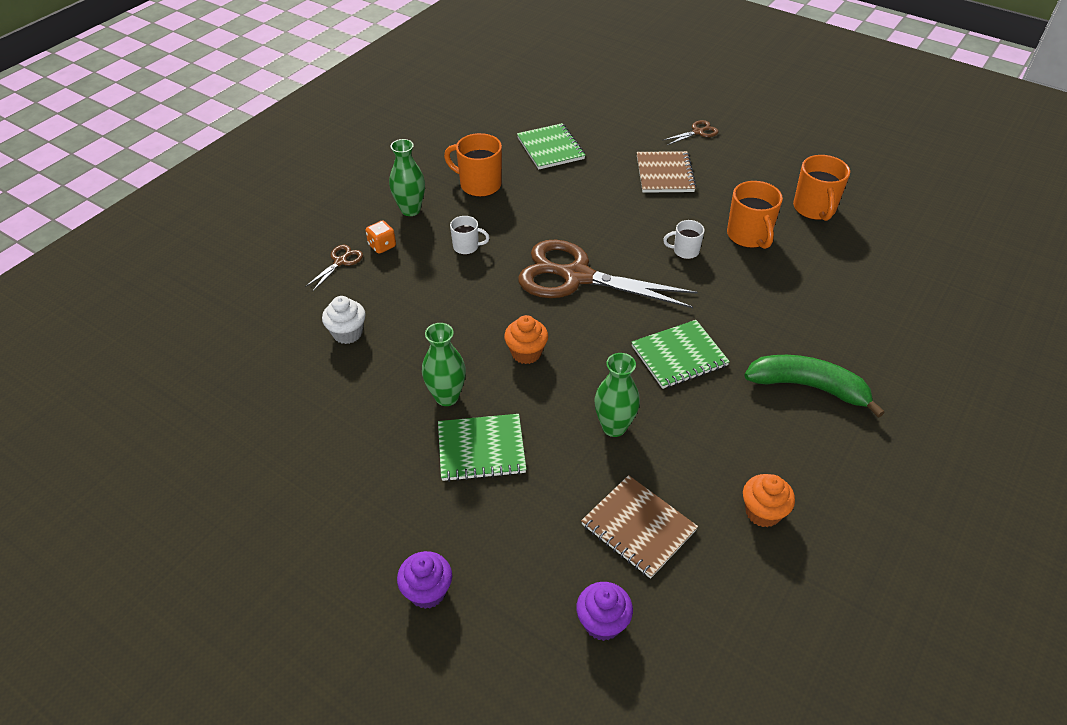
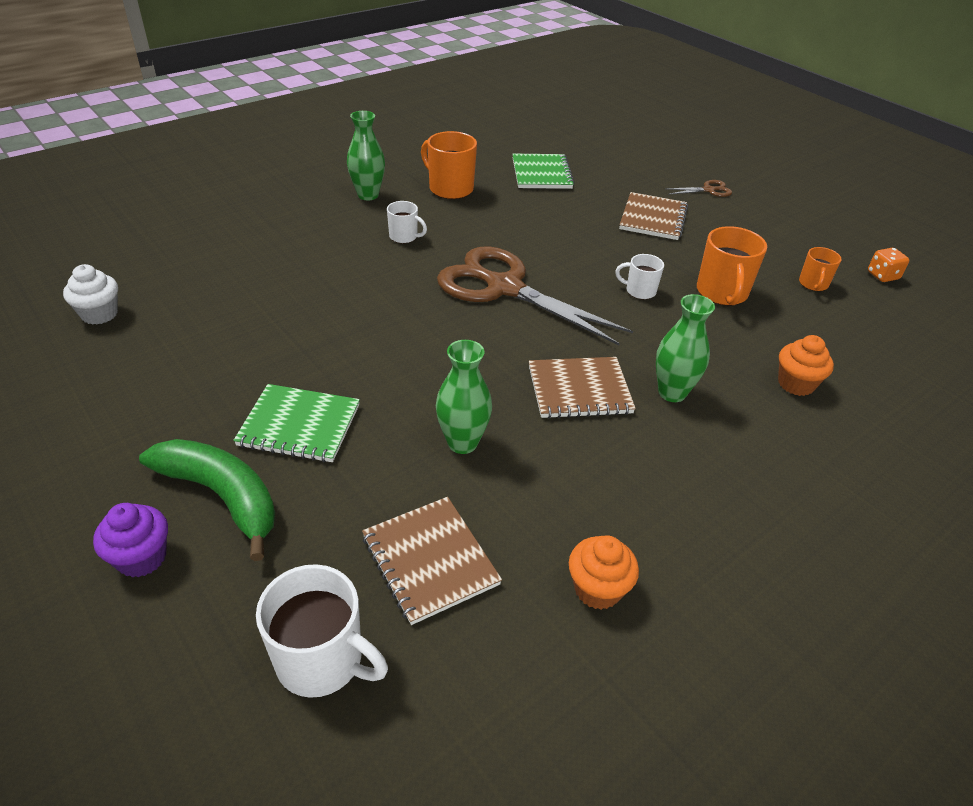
camera: 15 degrees right, 5 degrees down
brown scissors [305,245,363,291] -> none
white cupcake [322,296,366,344] -> white cupcake moved to [63,264,118,325]
orange dice [365,220,396,254] -> orange dice moved to [868,248,909,282]
green vase [422,323,466,406] -> green vase moved to [656,294,715,402]
orange cupcake [504,315,548,364] -> orange cupcake moved to [778,335,834,396]
purple cupcake [576,582,633,641] -> white mug [256,564,388,698]
green notebook [631,320,730,389] -> brown notebook [529,357,636,419]
green banana [744,355,885,418] -> green banana moved to [139,439,275,561]
orange mug [793,155,850,221] -> orange mug [799,247,841,291], size x0.58

